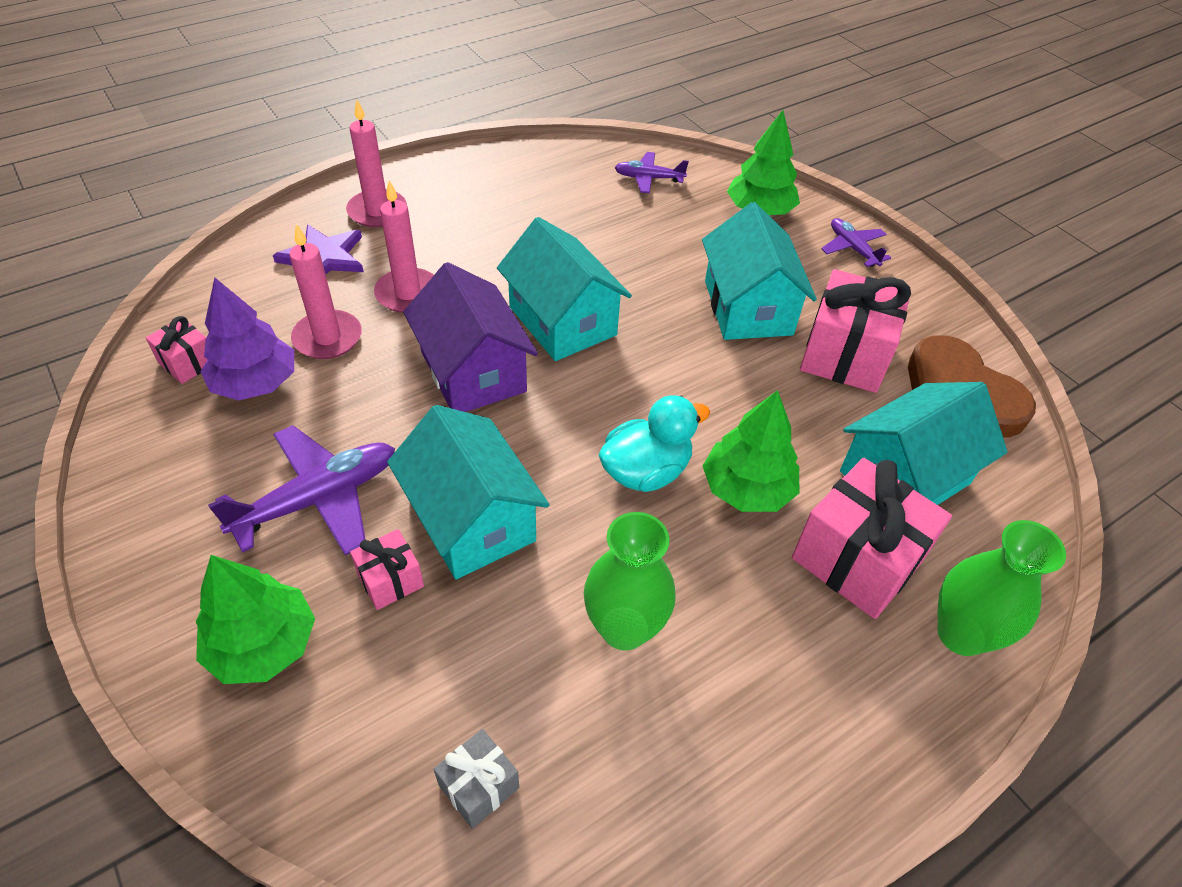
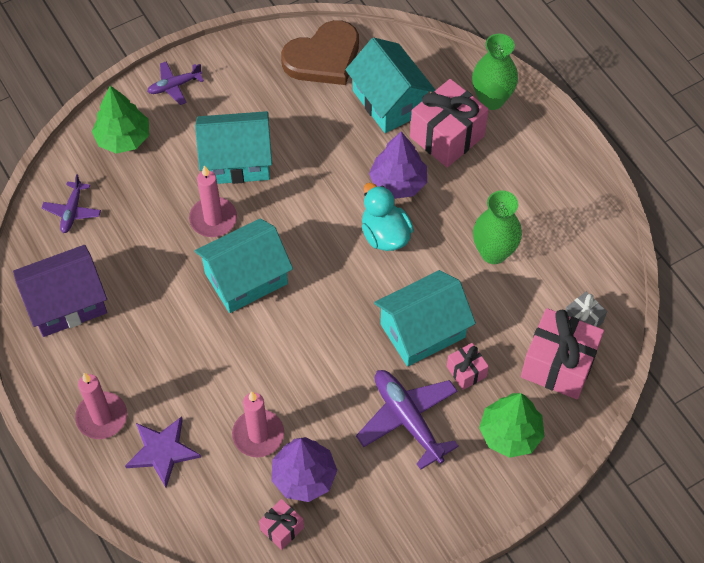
camera: 85 degrees left, 10 degrees up
pink candle [374,180,434,313] -> pink candle moved to [189,165,237,237]
purple house [403,262,538,412] -> purple house moved to [13,245,107,337]
green tree [703,390,799,512] -> purple tree [369,132,427,199]
pink gift [800,269,911,393] -> pink gift moved to [521,308,604,399]

